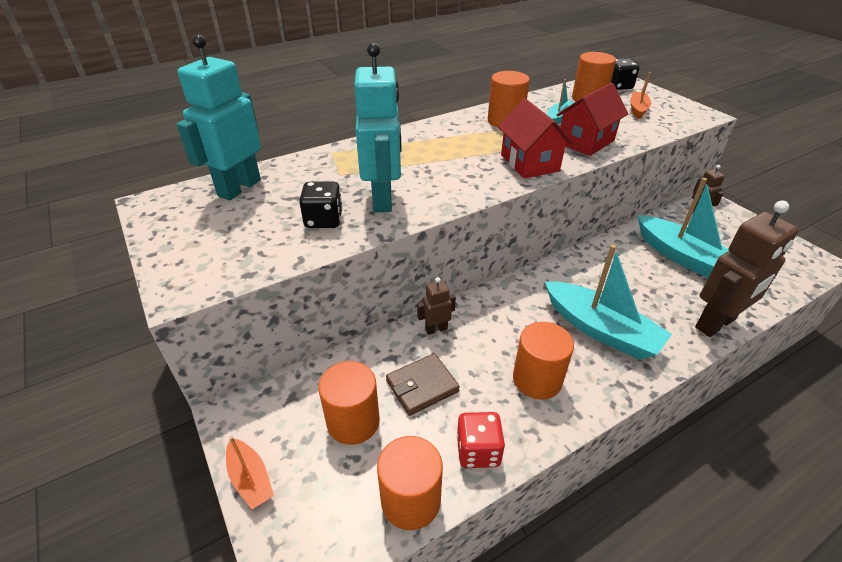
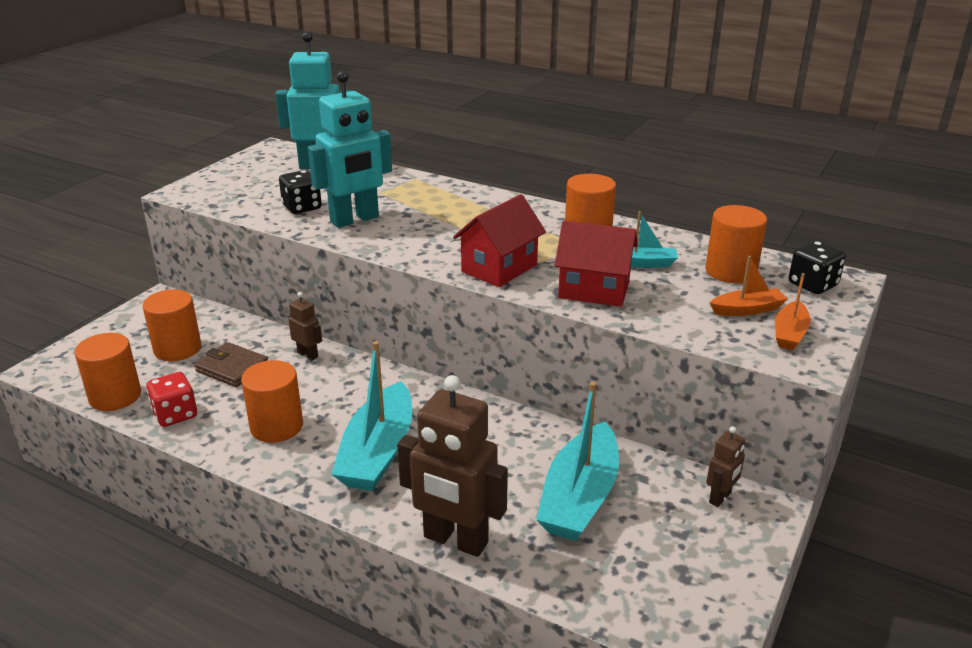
camera: 60 degrees right, 10 degrees down
orange boat [226,436,274,509] -> orange boat moved to [775,273,811,350]

